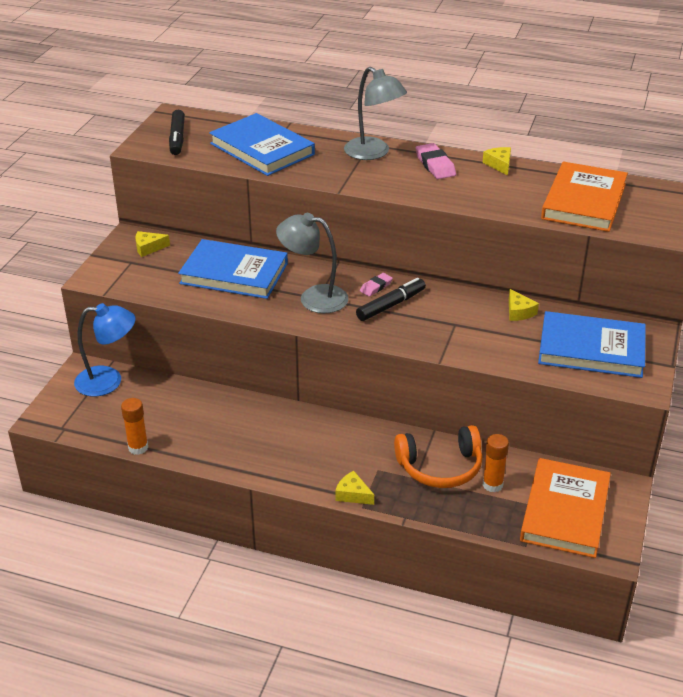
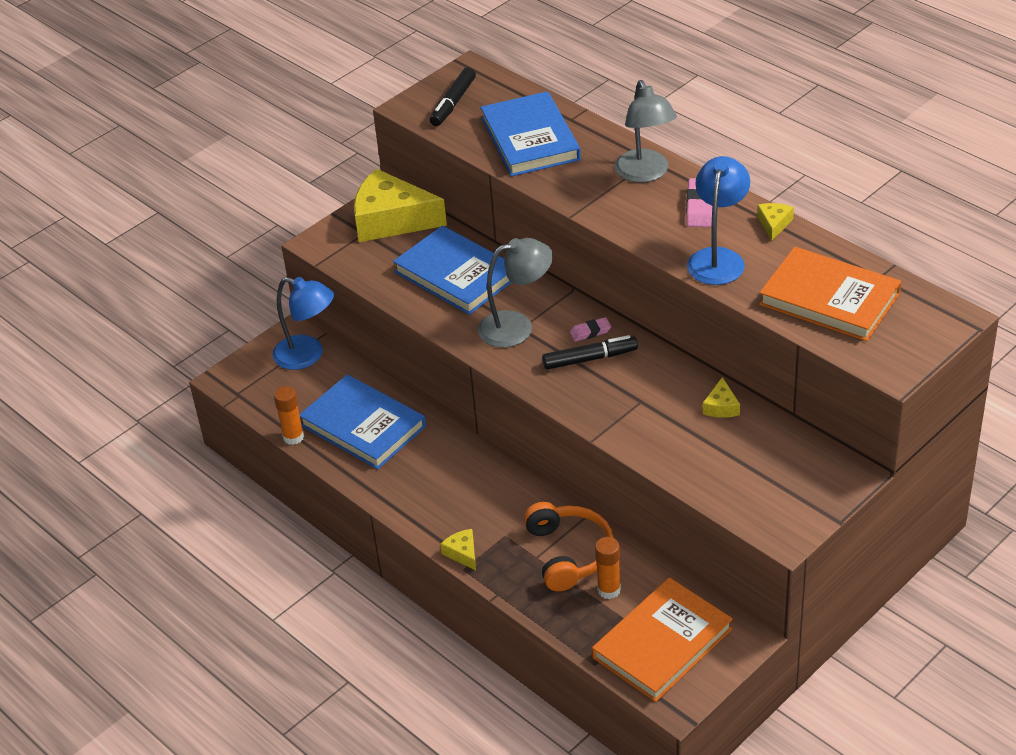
camera: 30 degrees right, 5 degrees up
yellow cheese [135,231,170,257] -> yellow cheese [354,169,447,242], size x2.39
grey lamp [276,213,349,313] -> grey lamp turned 120 degrees clockwise [478,238,553,348]
orange headphones [394,425,482,488] -> orange headphones turned 120 degrees counterclockwise [524,502,613,591]
blue book [538,311,646,378] -> blue book moved to [299,374,426,469]
orange book [541,162,628,232] -> orange book turned 75 degrees clockwise [759,247,901,341]
none -> blue lamp [687,156,750,285]

